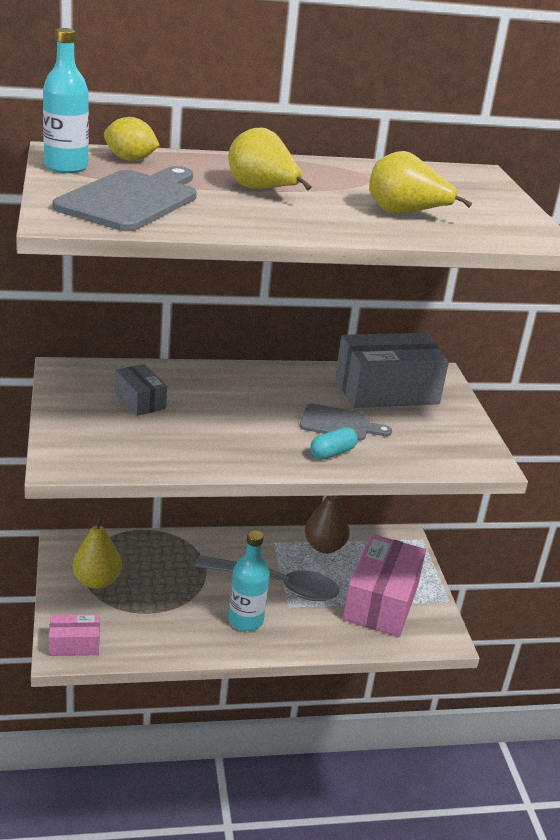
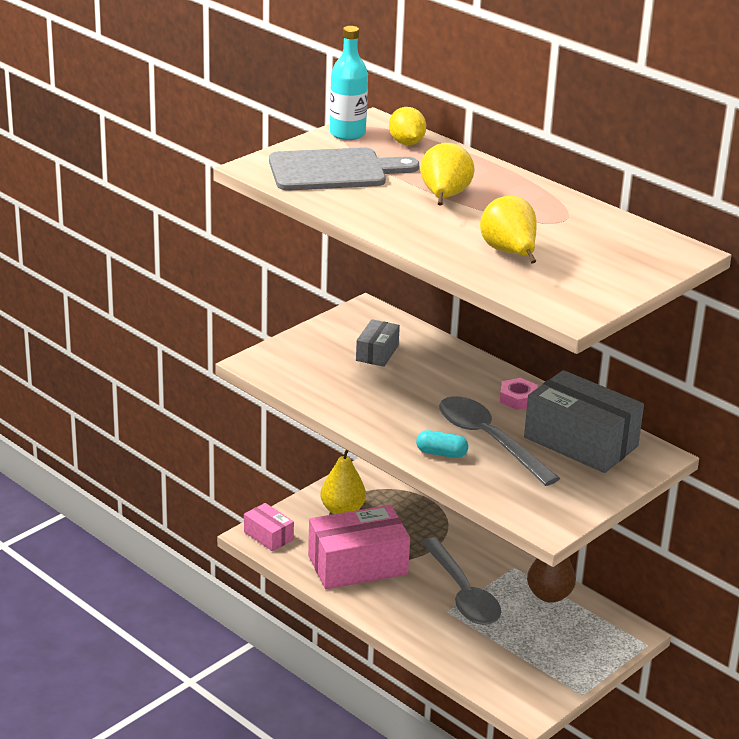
camera: 55 degrees right, 0 degrees up
turquoise bottle [228,530,269,631] -> none
grey cutting board [300,403,392,440] -> grey spoon [439,396,560,486]
pink box [343,534,426,637] -> pink box moved to [308,505,410,589]
none -> pink nut [500,378,538,410]

